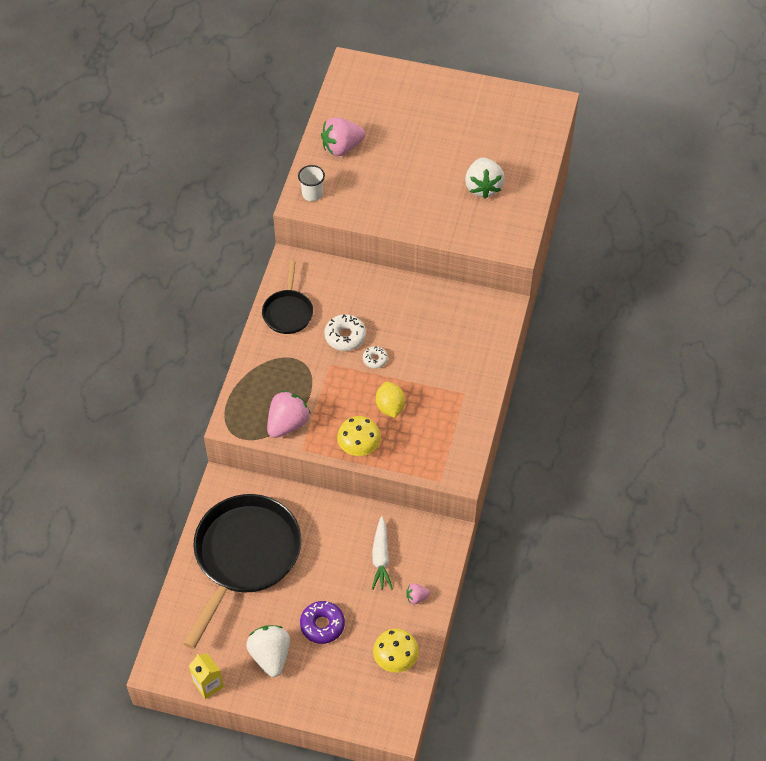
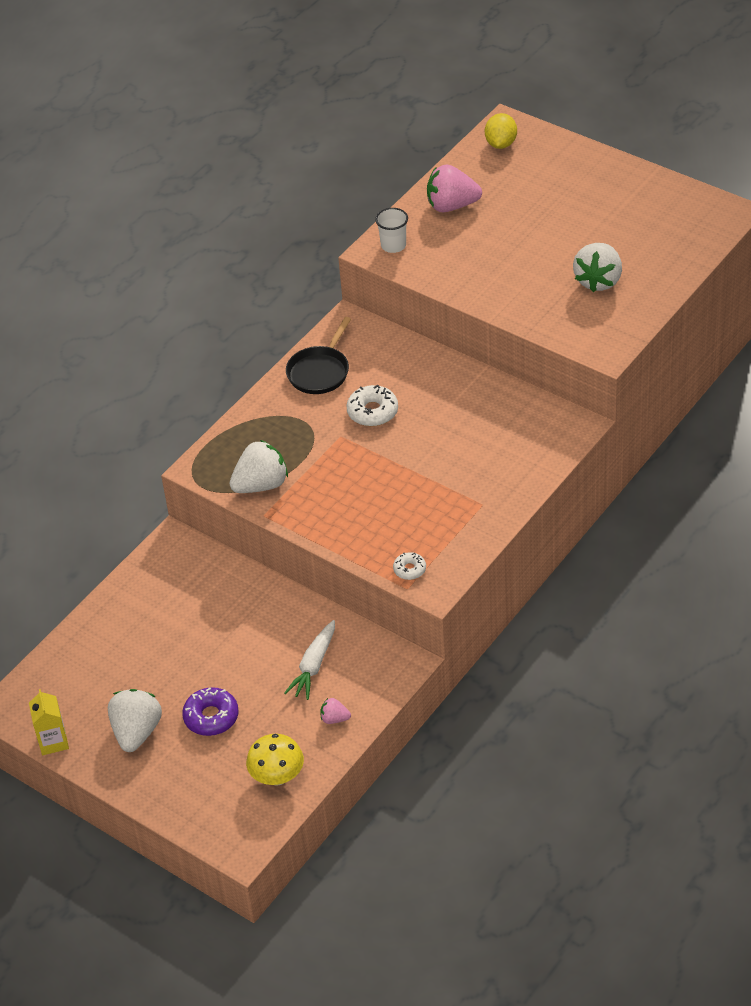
camera: 25 degrees right, 10 degrees down
black pan [183,494,301,649] -> none
pink strawberry [267,391,311,438] -> white strawberry [229,440,288,493]
yellow mushroom [337,416,381,456] -> none
white donut [363,346,388,368] -> white donut moved to [393,552,426,580]
yellow lemon [376,382,405,418] -> yellow lemon moved to [485,113,517,149]

